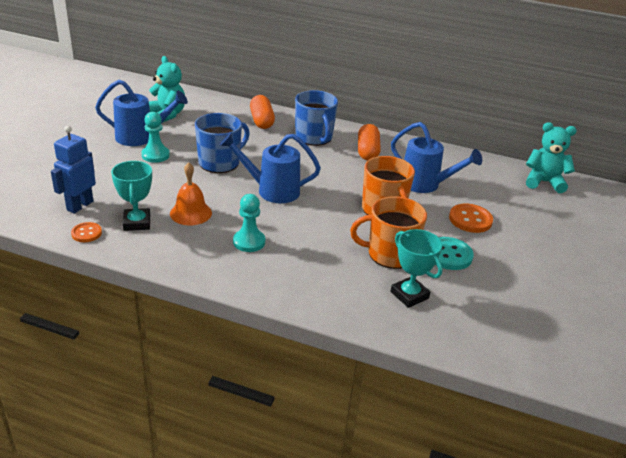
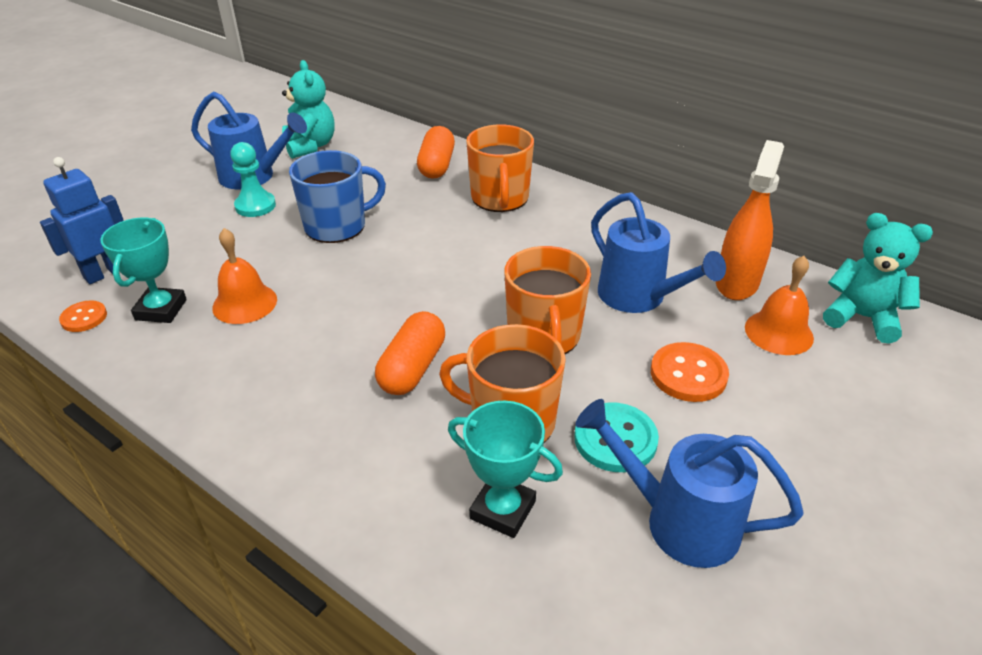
camera: 20 degrees right, 5 degrees up
blue watering can [220,133,321,203] -> blue watering can moved to [576,399,804,568]
turquoise pawn [233,194,265,252] -> none
blue mug [295,90,338,146] -> orange mug [466,124,534,212]
orange capsule [358,124,381,160] -> orange capsule moved to [375,311,445,395]
turquoise trophy [390,229,443,308] -> turquoise trophy turned 45 degrees counterclockwise [448,401,563,538]
none -> orange spray bottle [716,140,784,300]
none -> orange bell [745,256,814,355]

